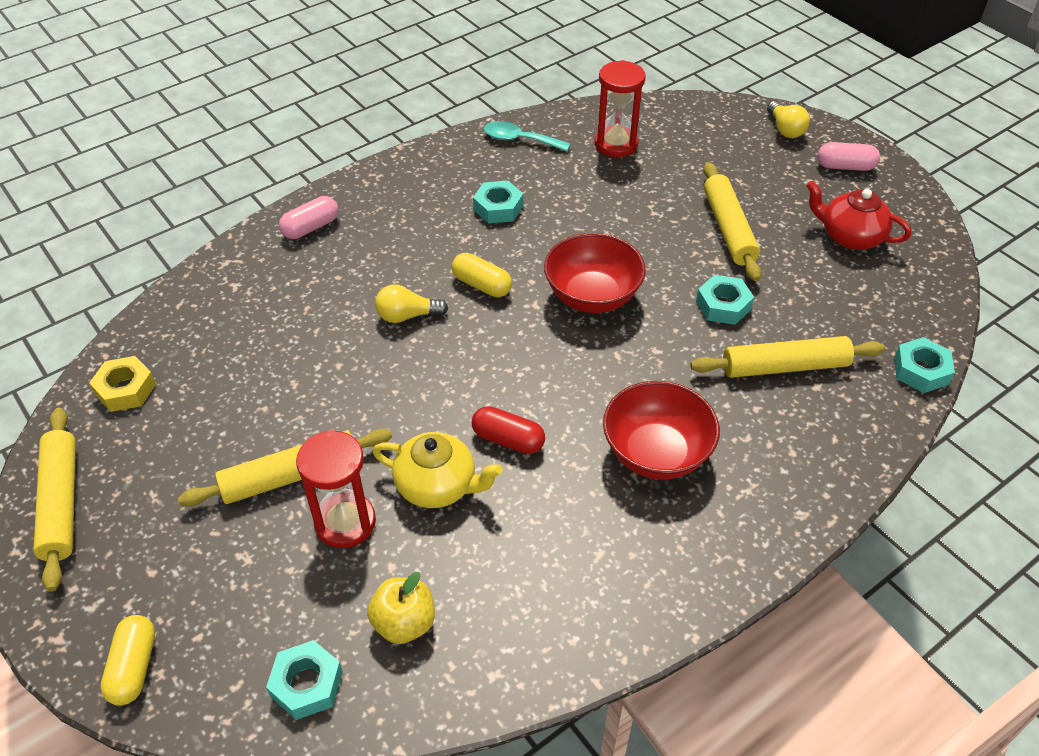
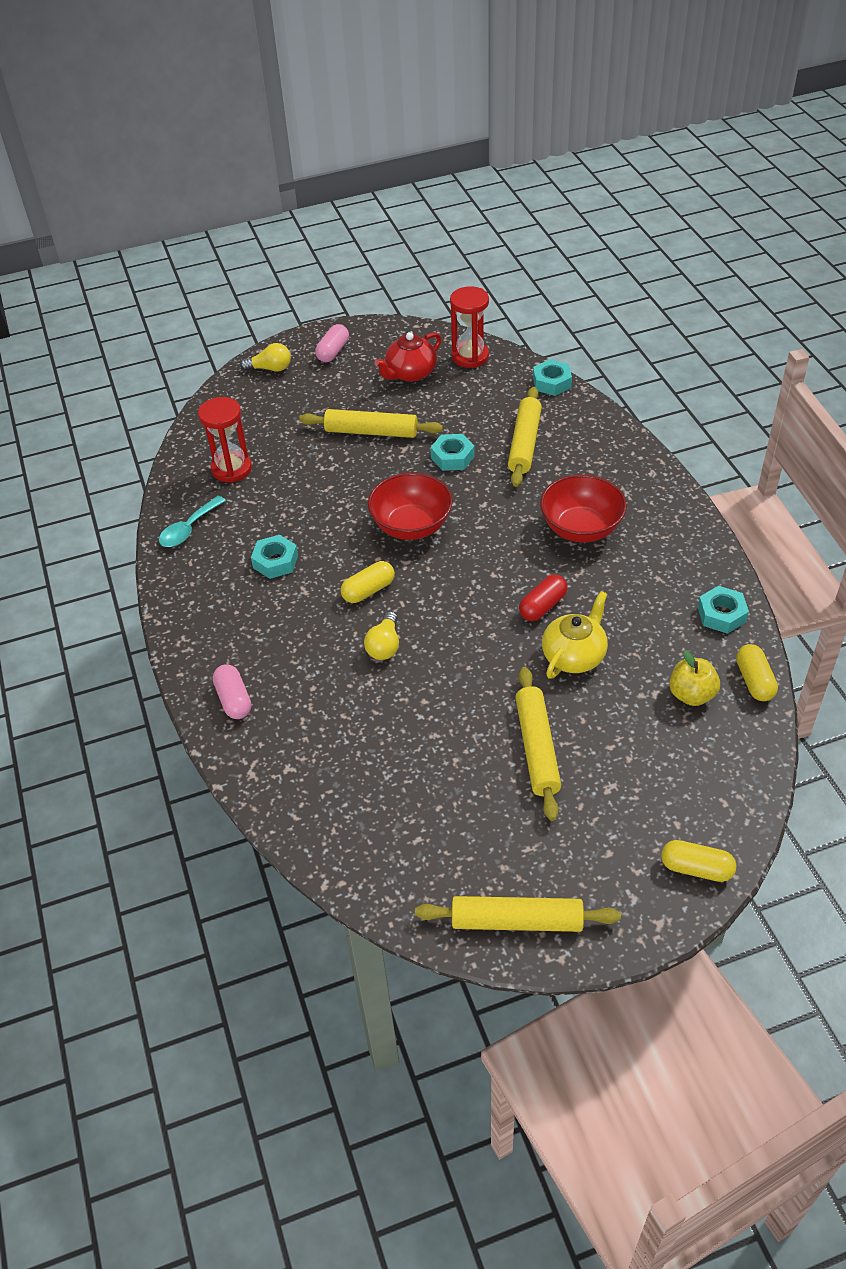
camera: 70 degrees left, 0 degrees up
yellow nut [89,356,156,412] -> none
turquoise nut [266,640,342,720] -> turquoise nut moved to [698,586,749,634]
red hourglass [296,430,376,548] -> red hourglass moved to [450,286,489,368]
none -> yellow capsule [736,644,778,701]

